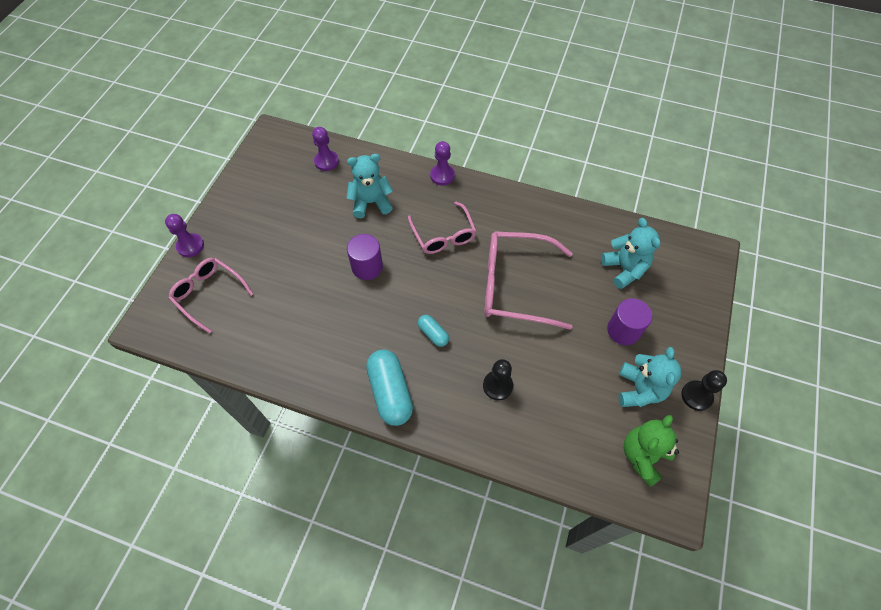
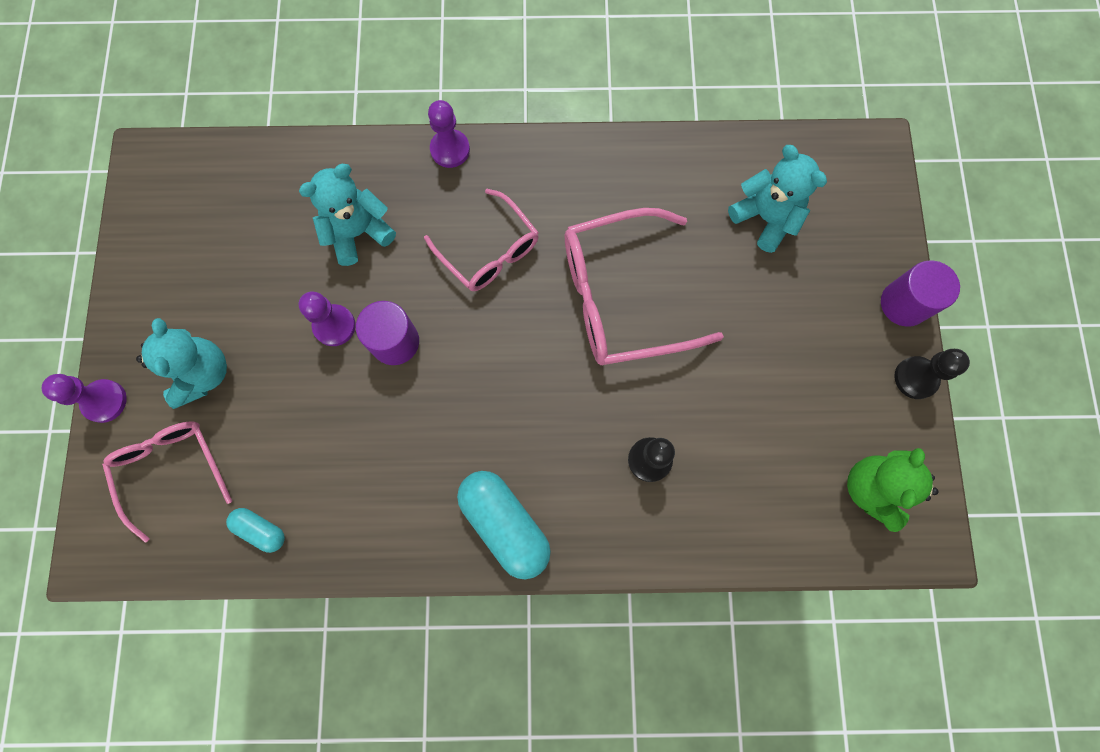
camera: 20 degrees left, 15 degrees up
pink glasses [168,258,253,334] -> pink glasses turned 45 degrees clockwise [102,421,232,543]
purple pawn [312,127,339,171] -> purple pawn moved to [299,291,356,346]
turquoise capsule [418,315,449,347] -> turquoise capsule moved to [226,508,285,553]
purple cylinder [607,298,652,345] -> purple cylinder moved to [881,260,960,327]
turquoise teddy bear [619,347,682,407] -> turquoise teddy bear moved to [136,318,227,409]

